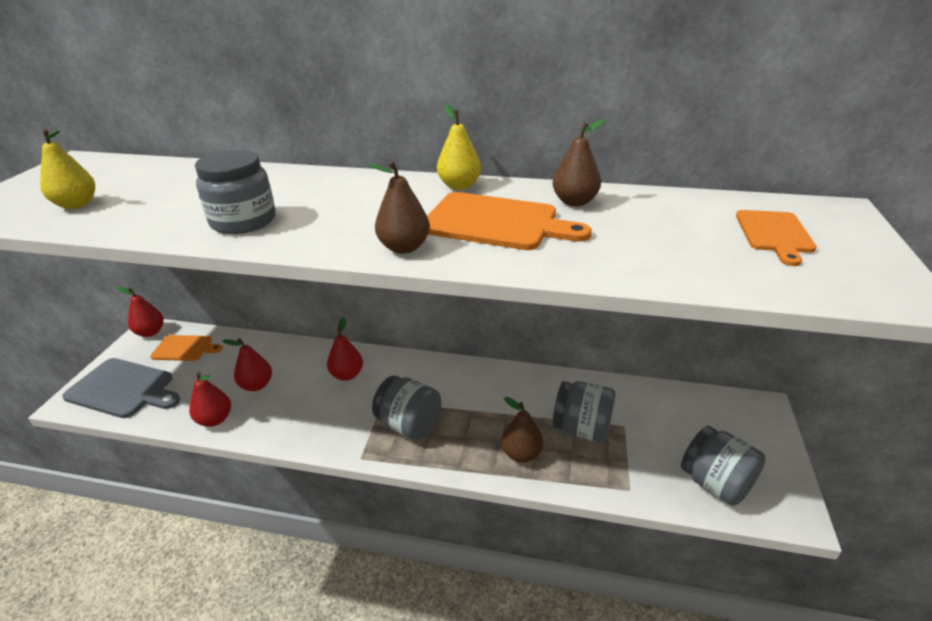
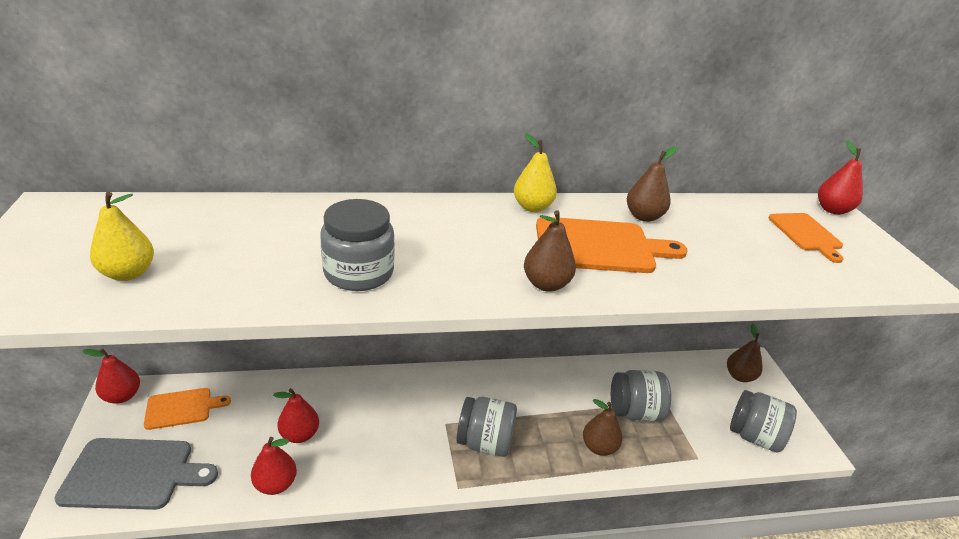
camera: 25 degrees left, 0 degrees up
red pear [327,317,363,381] -> red pear moved to [818,140,863,215]
none -> brown pear [727,324,763,382]

